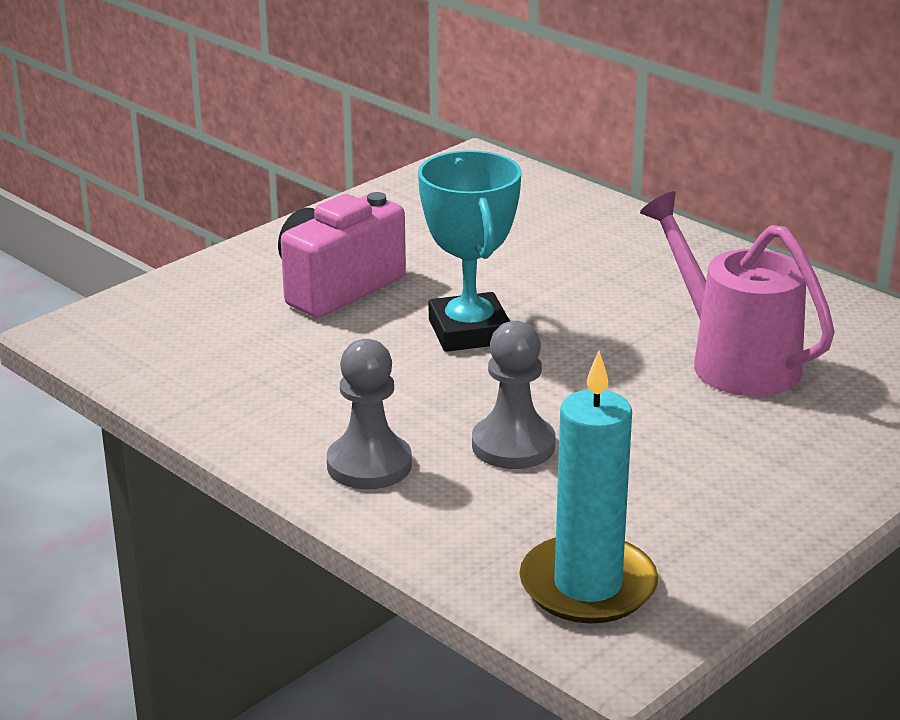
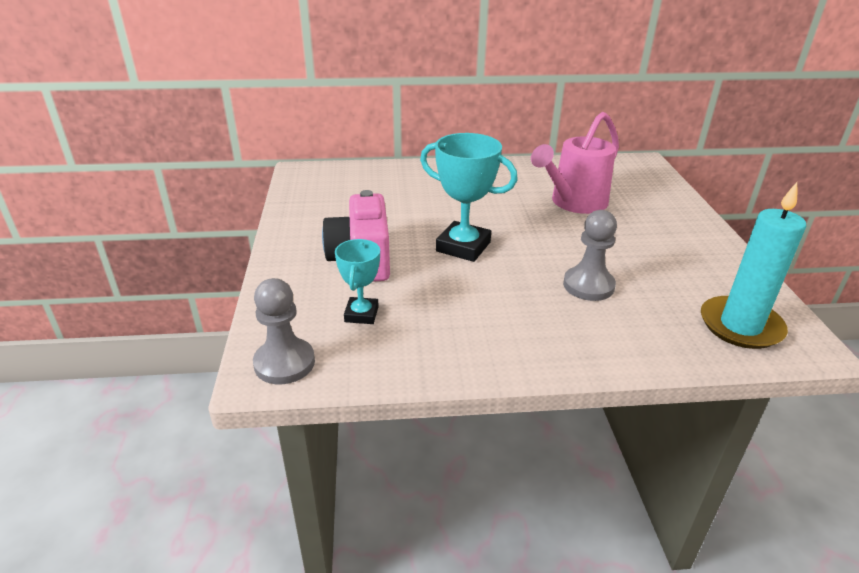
camera: 50 degrees left, 5 degrees up
grey pawn [327,339,412,489] -> grey pawn moved to [253,278,315,384]
pink watering can [640,191,835,397] -> pink watering can turned 45 degrees counterclockwise [531,112,619,214]
none -> turquoise trophy [335,239,380,324]

